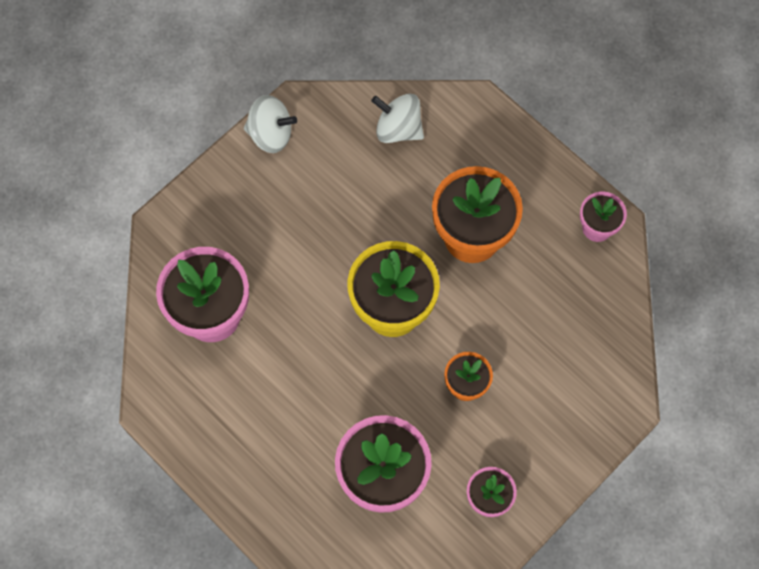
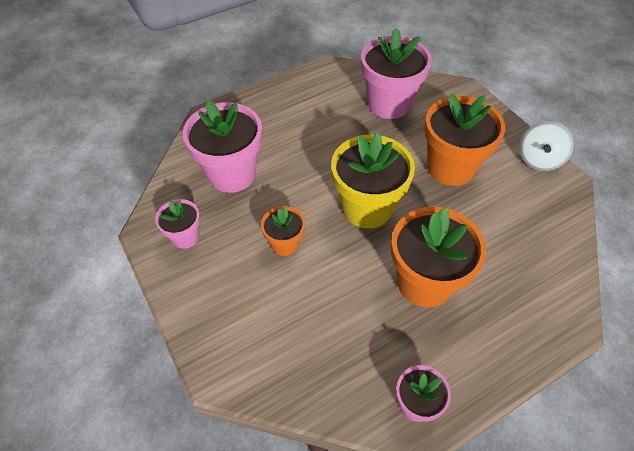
camera: 105 degrees right, 15 degrees down
white spinning top [371,94,424,143] -> none
none -> orange flower pot [424,93,505,186]

